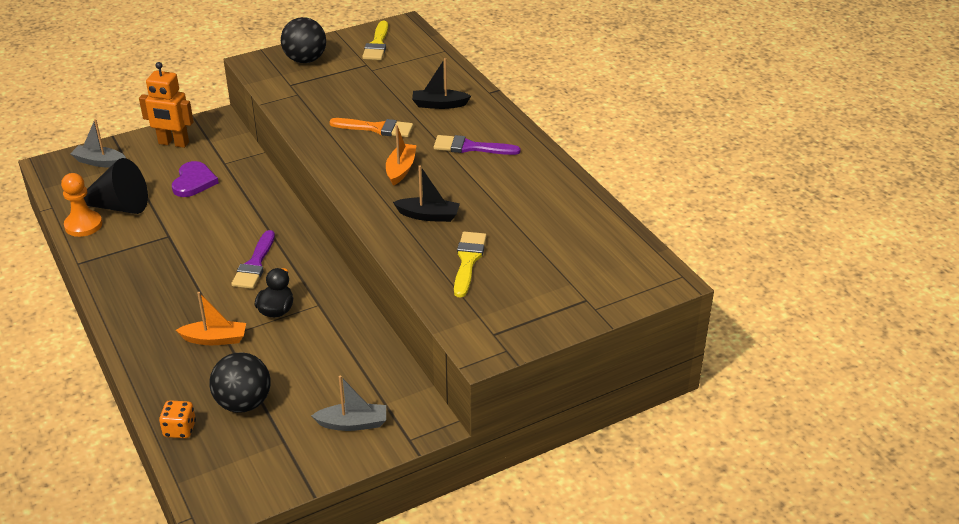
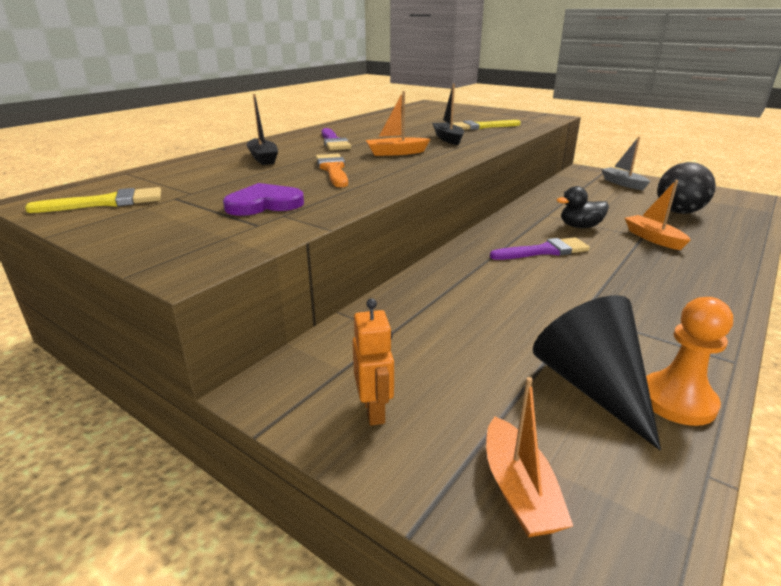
camera: 115 degrees left, 10 degrees down
grey boat [70,119,126,167] -> orange boat [486,377,573,537]
orange robot [139,62,194,148] -> orange robot [352,298,394,426], size x0.66
orange dice [159,400,196,438] -> none
purple heart [172,161,219,197] -> purple heart moved to [223,183,304,216]
black ball [281,17,326,63] -> none

